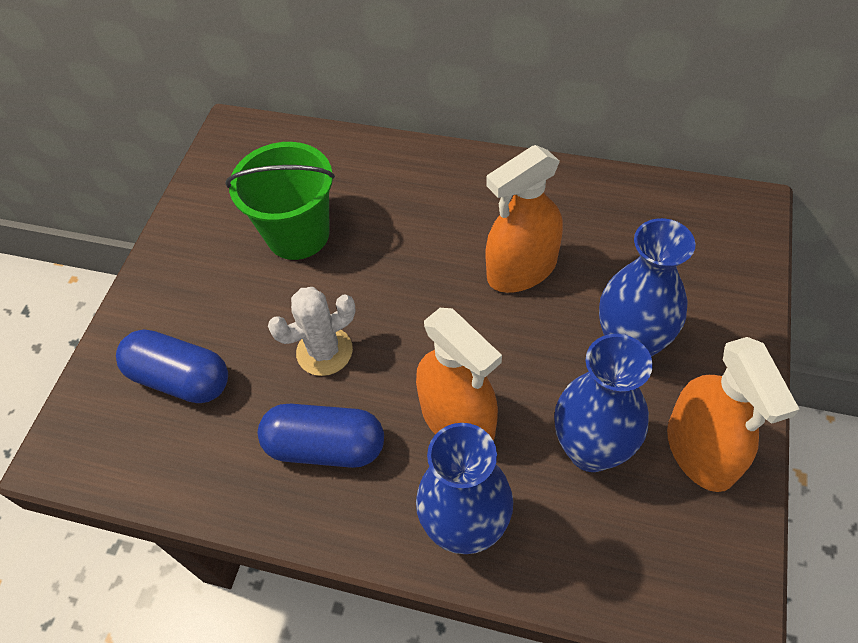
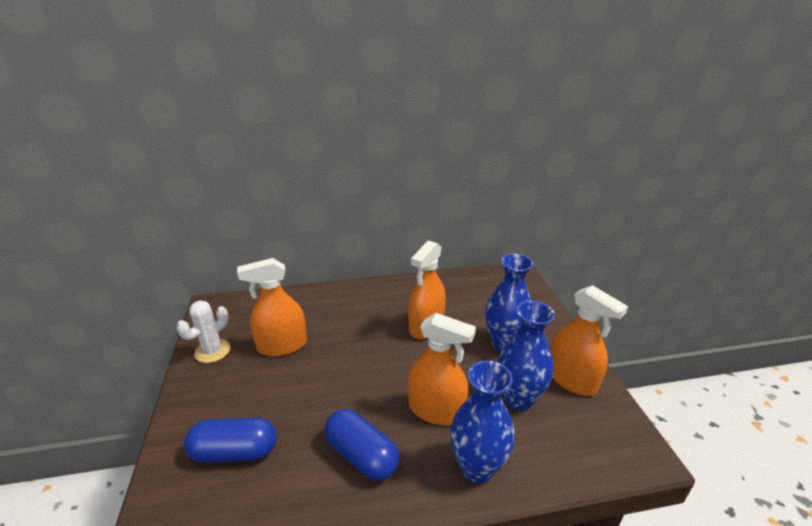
camera: 30 degrees left, 25 degrees down
green bucket [225,142,335,260] -> orange spray bottle [237,258,307,357]
blue capsule [258,404,384,468] -> blue capsule turned 60 degrees clockwise [324,409,399,481]
white cactus [268,287,356,376] -> white cactus moved to [177,300,230,363]

